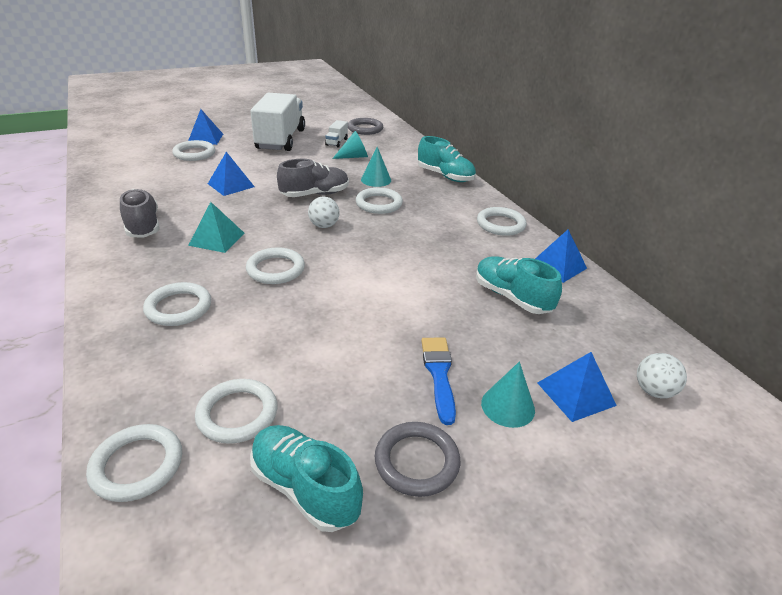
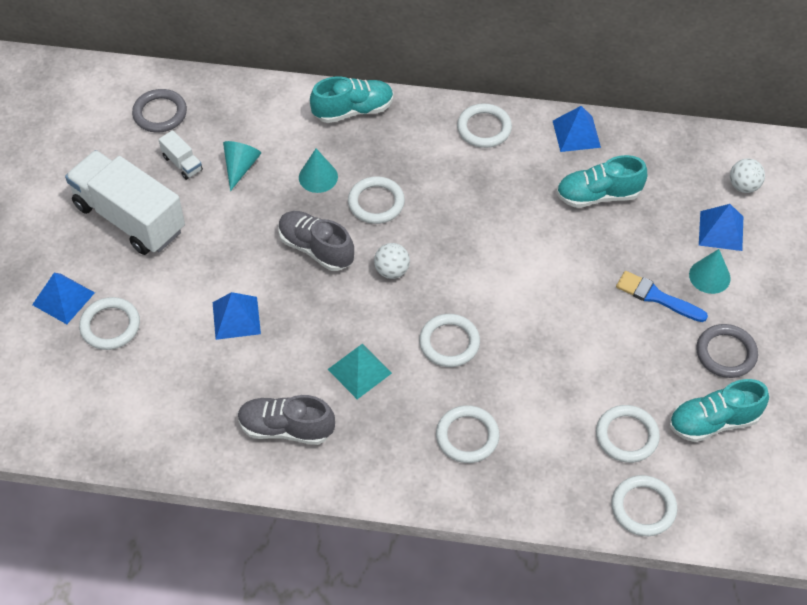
camera: 55 degrees left, 20 degrees up
grey shoe [277,159,349,197] -> grey shoe turned 60 degrees counterclockwise [278,211,354,271]

